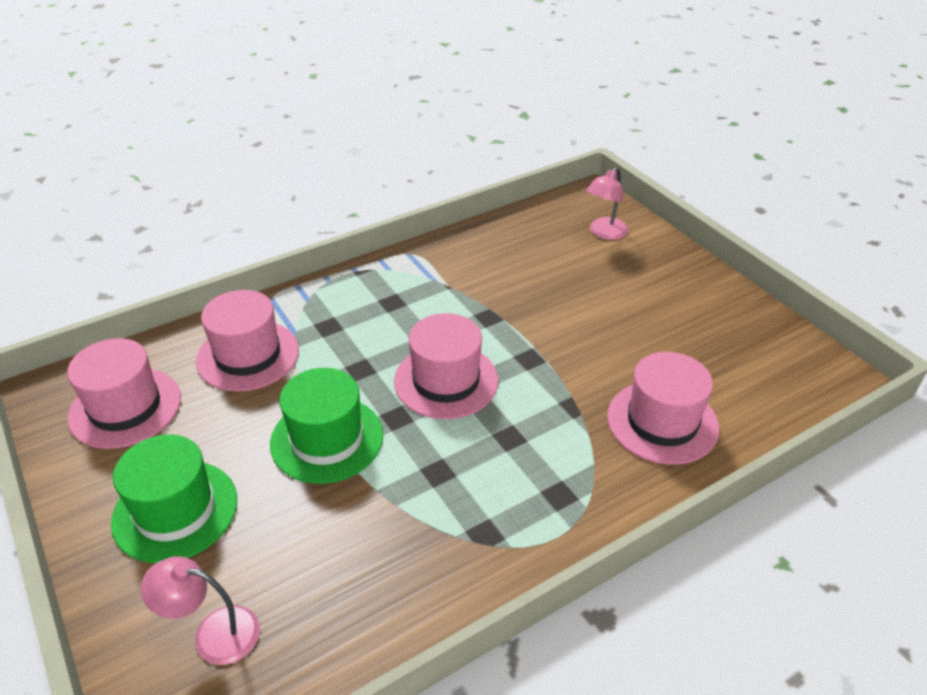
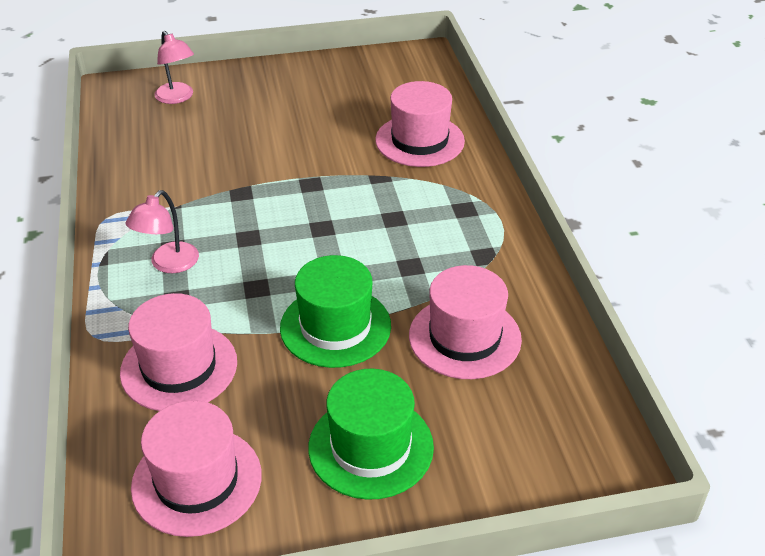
camera: 70 degrees left, 0 degrees up
pink lamp [141,556,260,665] -> pink lamp moved to [126,190,199,273]
pink hat [394,313,499,419] -> pink hat moved to [409,265,522,379]

